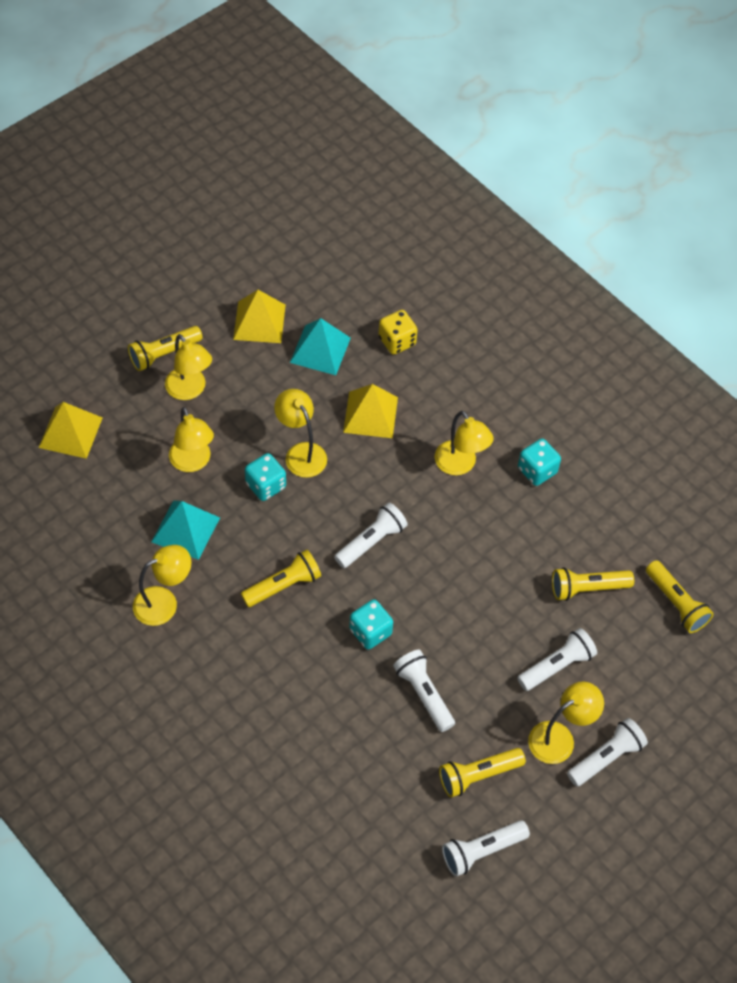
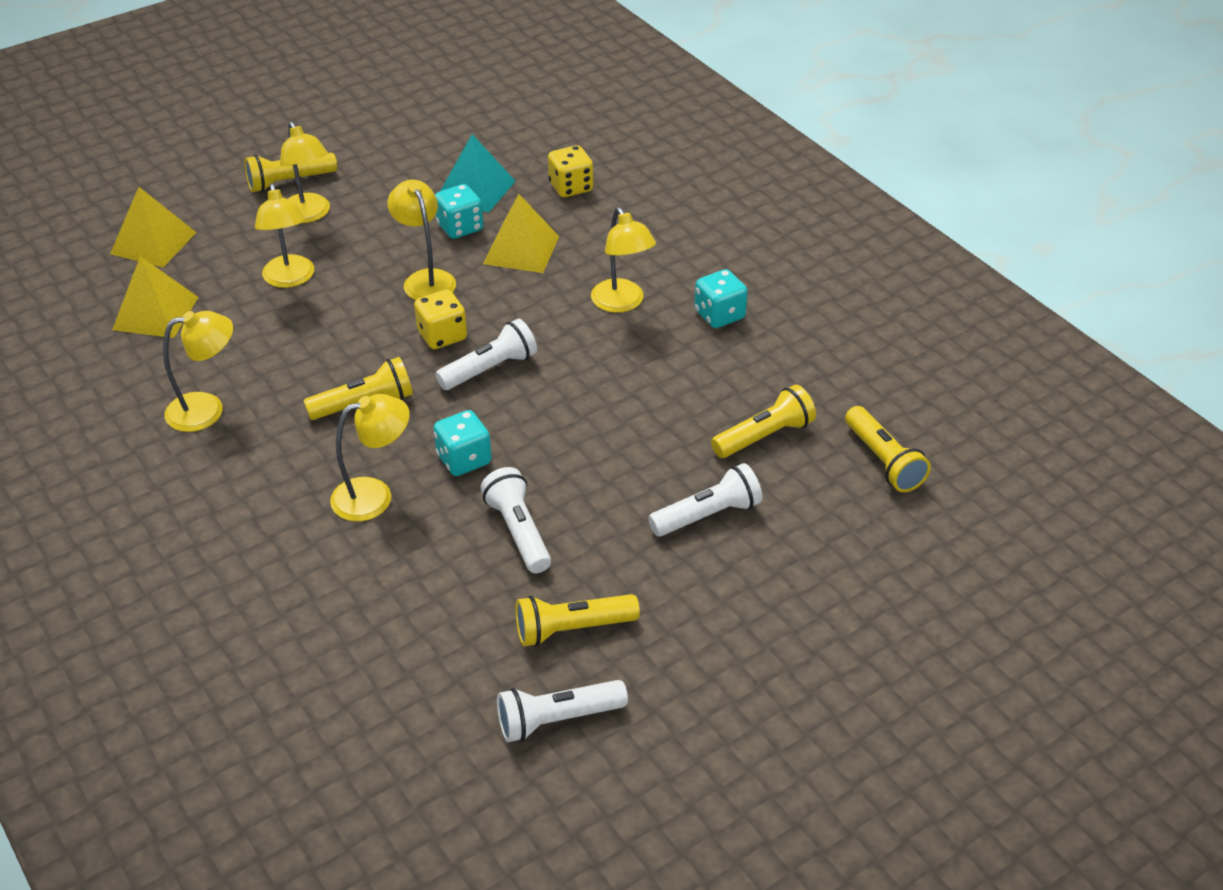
camera: 10 degrees right, 15 degrees down
turquoise pyramid [151,501,220,560] -> none
yellow pyramid [233,290,286,343] -> yellow pyramid moved to [112,256,199,338]
turquoise dice [245,453,286,501] -> turquoise dice moved to [435,184,483,239]
yellow lamp [528,682,604,764] -> yellow lamp moved to [330,394,410,521]
yellow flashlight [552,567,634,601] -> yellow flashlight turned 150 degrees clockwise [711,384,816,458]
white flashlight [567,718,648,787] -> none
none -> yellow dice [414,290,467,349]

